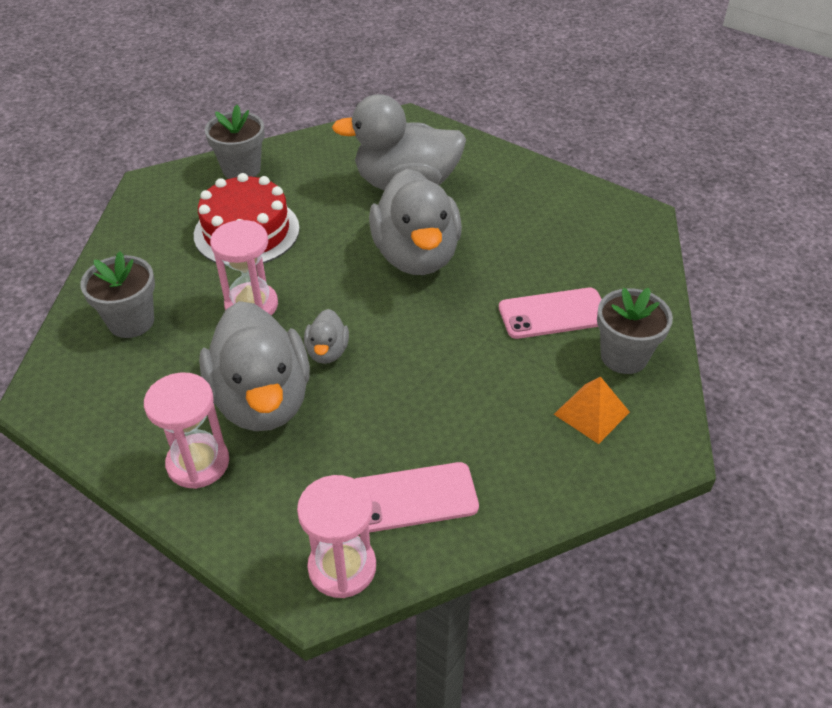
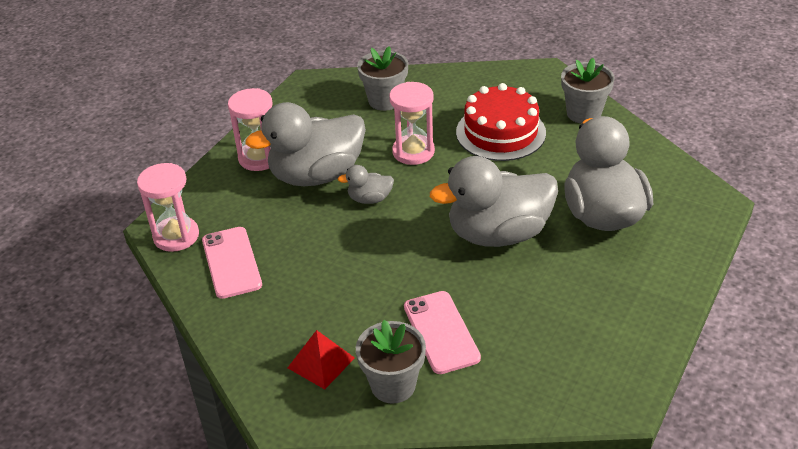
camera: 85 degrees right, 5 degrees down
orange pyramid [554,376,630,444] -> red pyramid [288,330,355,390]

